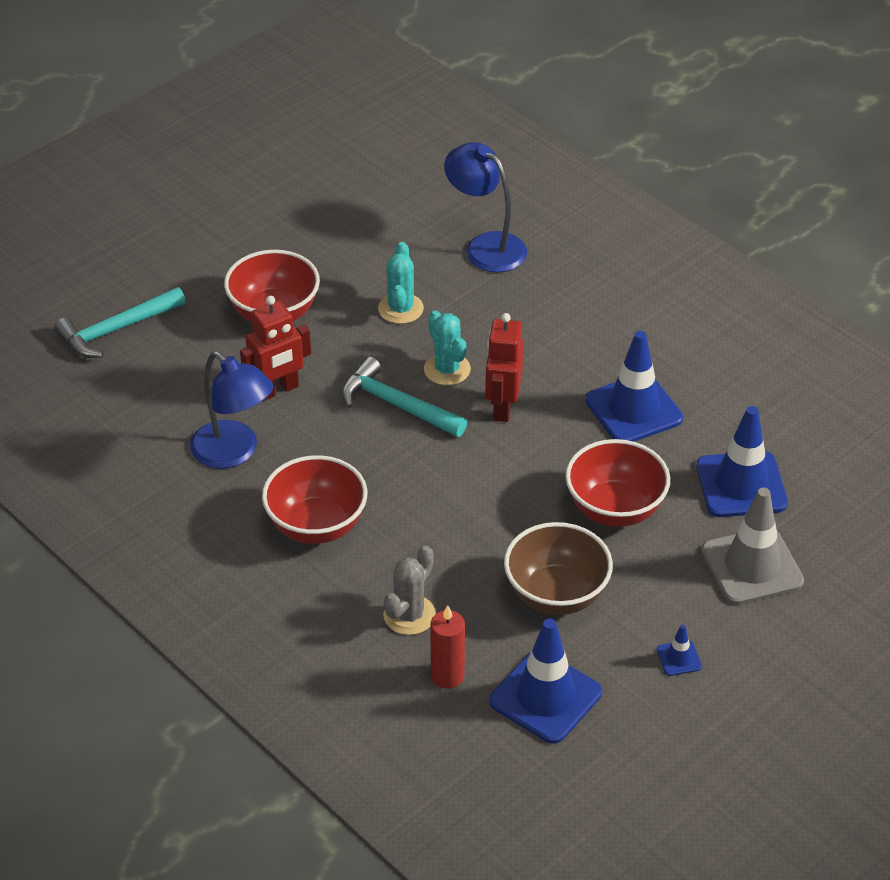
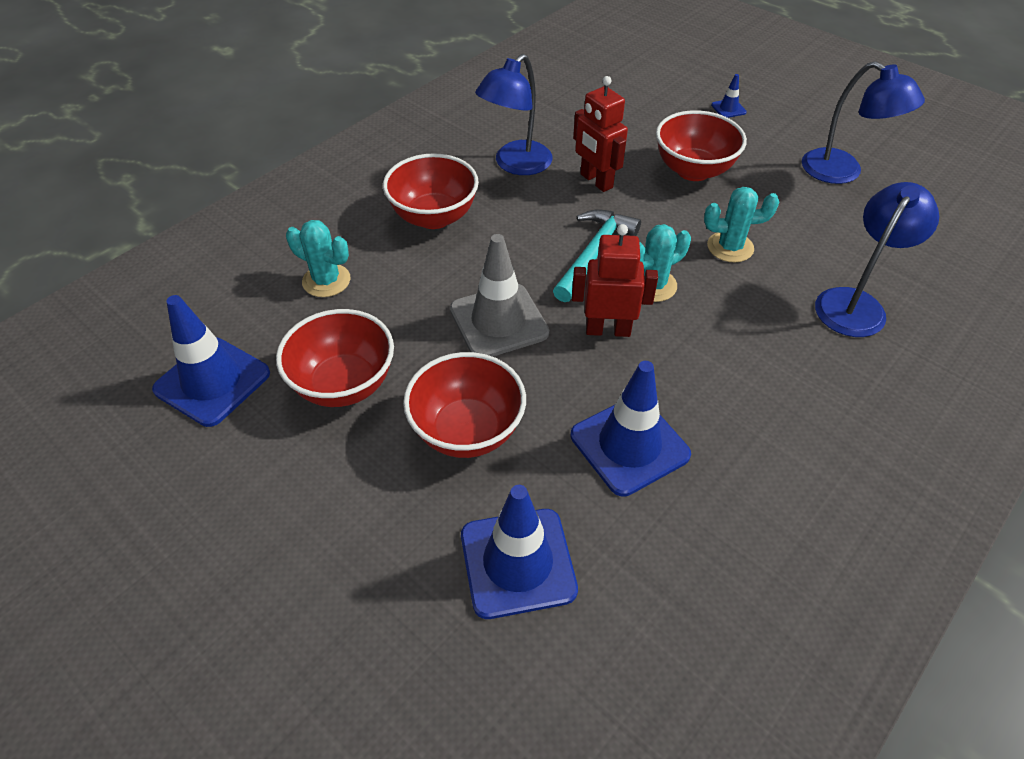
camera: 85 degrees right, 5 degrees up
turquoise hammer [54,287,186,358] -> none
grey cactus [383,546,436,635] -> turquoise cactus [286,220,351,297]
red candle [430,605,465,689] -> none
brown bowl [504,522,613,615] -> red bowl [276,309,394,407]
blue traffic cone [657,624,702,676] -> blue traffic cone moved to [711,74,747,118]
grey traffic cone [701,488,804,605] -> grey traffic cone moved to [450,234,549,357]
none -> blue lamp [802,61,925,184]

